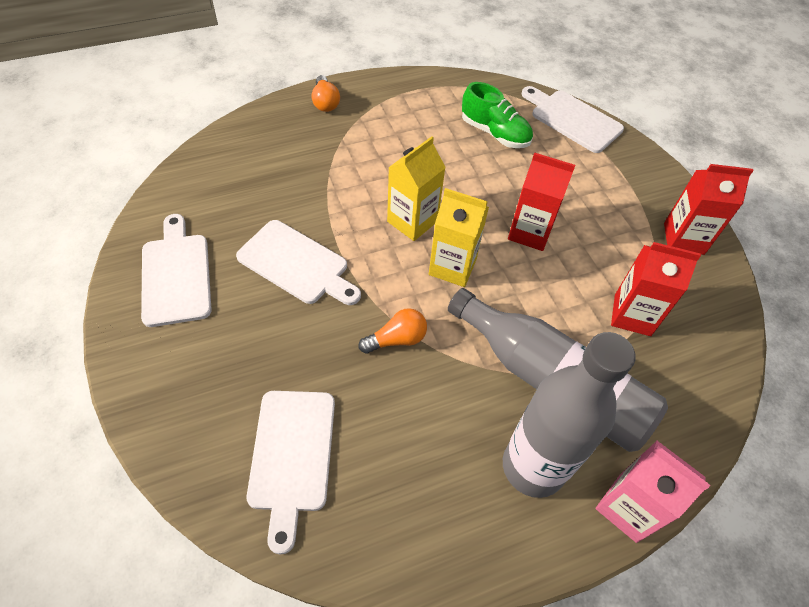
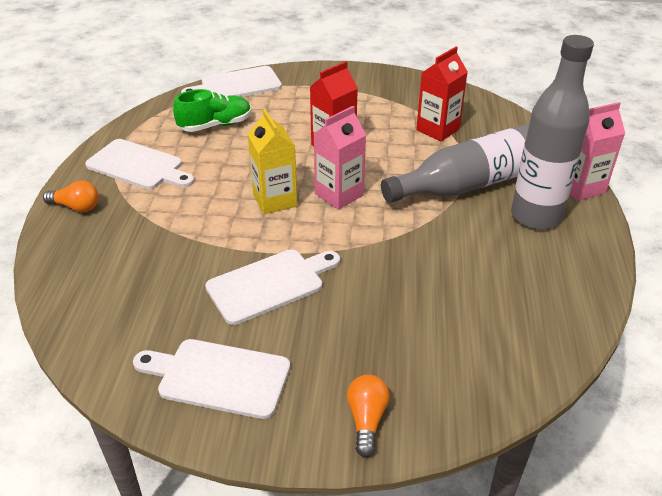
camera: 60 degrees left, 15 degrees down
white cutting board [247,391,335,555] -> white cutting board moved to [85,139,194,190]
orange light bulb [359,308,427,354] -> orange light bulb moved to [347,375,390,457]
yellow carton [429,188,489,287] -> pink carton [314,106,366,210]
red carton [664,164,753,255] -> none

